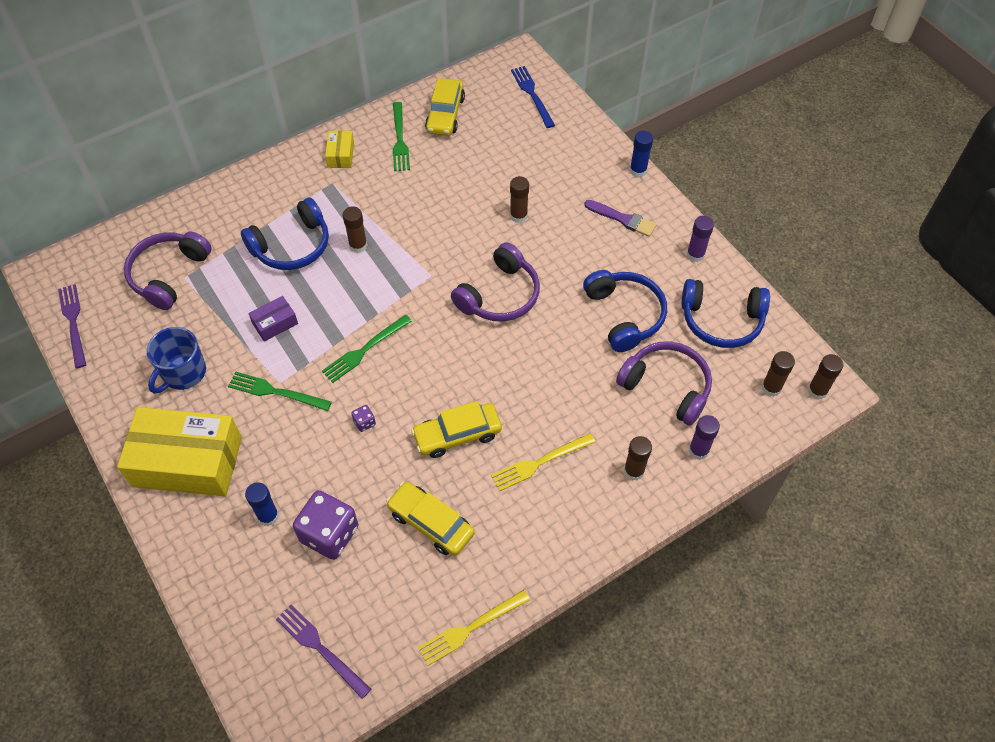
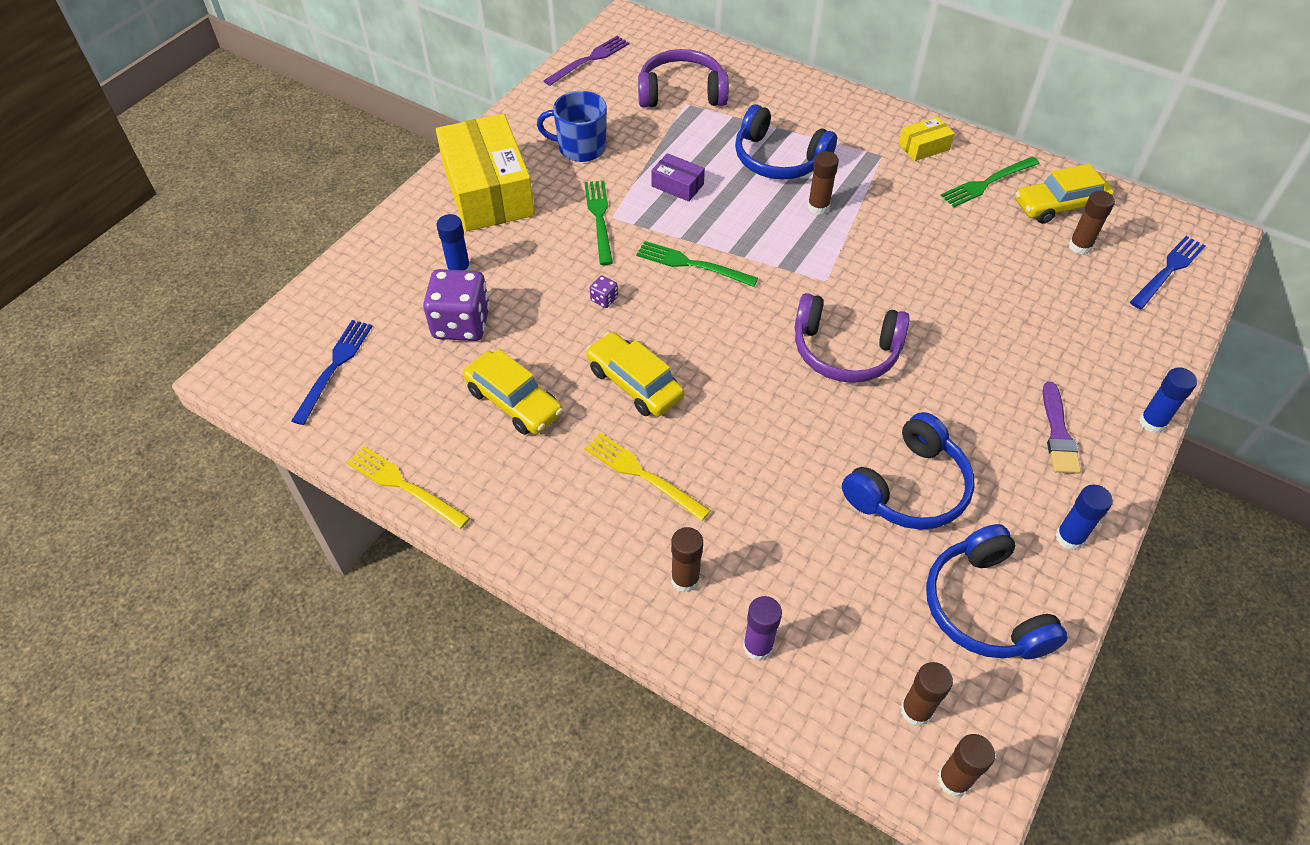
camera: 65 degrees right, 5 degrees down
purple fork [276,605,371,699] -> blue fork [291,320,373,425]
yellow car [386,482,475,556] -> yellow car turned 120 degrees clockwise [463,349,563,435]
brown glue stick [510,176,529,223] -> brown glue stick moved to [1069,191,1115,255]
purple headphones [616,341,712,426] -> none
purple glue stick [687,216,714,262] -> blue glue stick [1056,484,1113,550]

